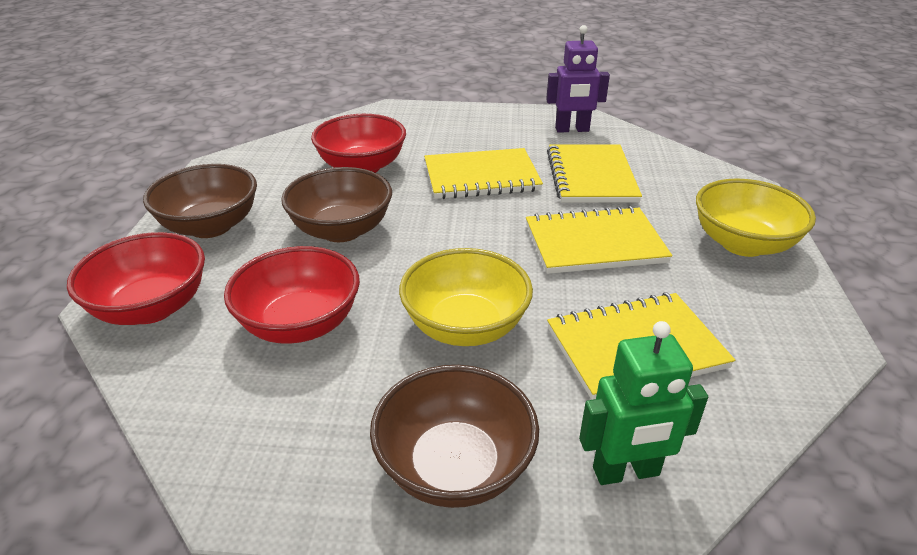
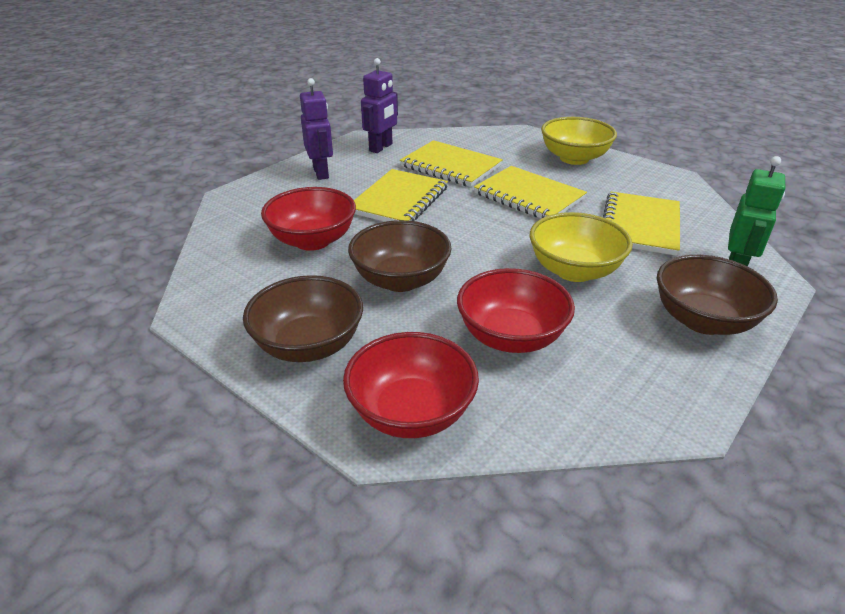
camera: 55 degrees left, 0 degrees up
yellow notebook [526,206,672,274] -> yellow notebook turned 75 degrees counterclockwise [474,166,587,218]
none -> purple robot [300,78,333,180]

